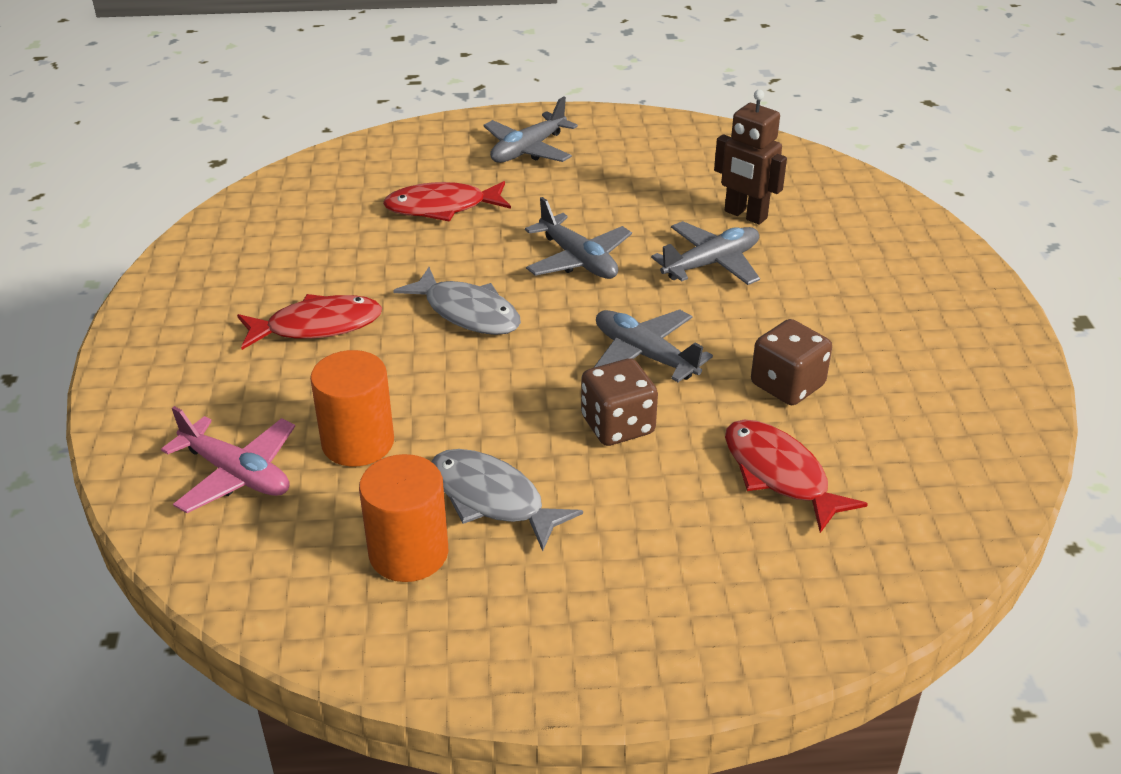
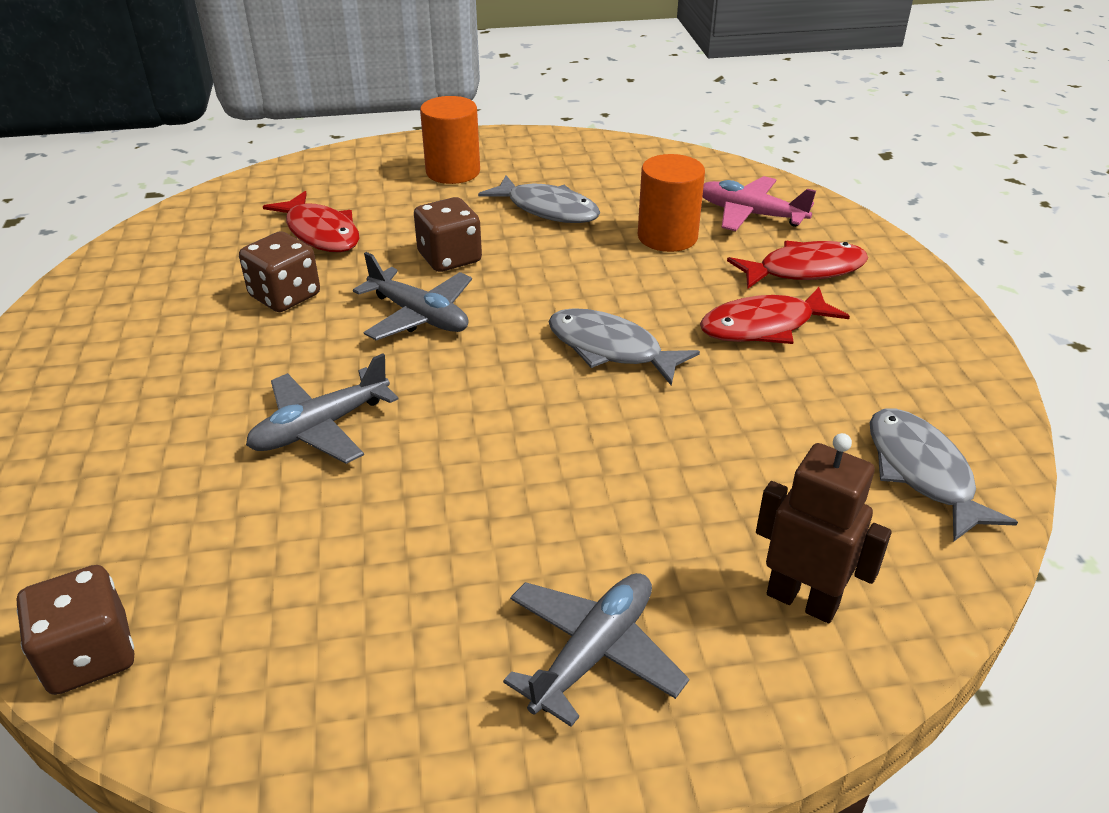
camera: 175 degrees right, 0 degrees up
orange cylinder [359,454,448,582] -> orange cylinder moved to [420,96,480,184]
red fish [383,181,511,222] -> red fish moved to [727,241,868,289]
grey plane [525,197,632,279] -> none
brown robot [714,90,787,225] -> brown robot moved to [756,433,892,623]
none -> brown dice [17,565,134,695]
none -> grey fish [870,408,1018,541]

